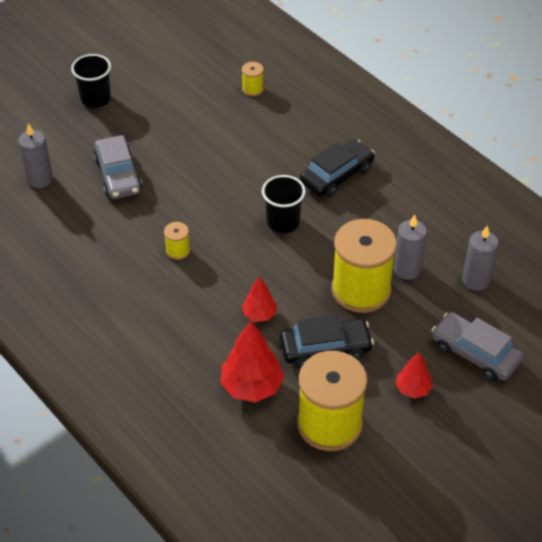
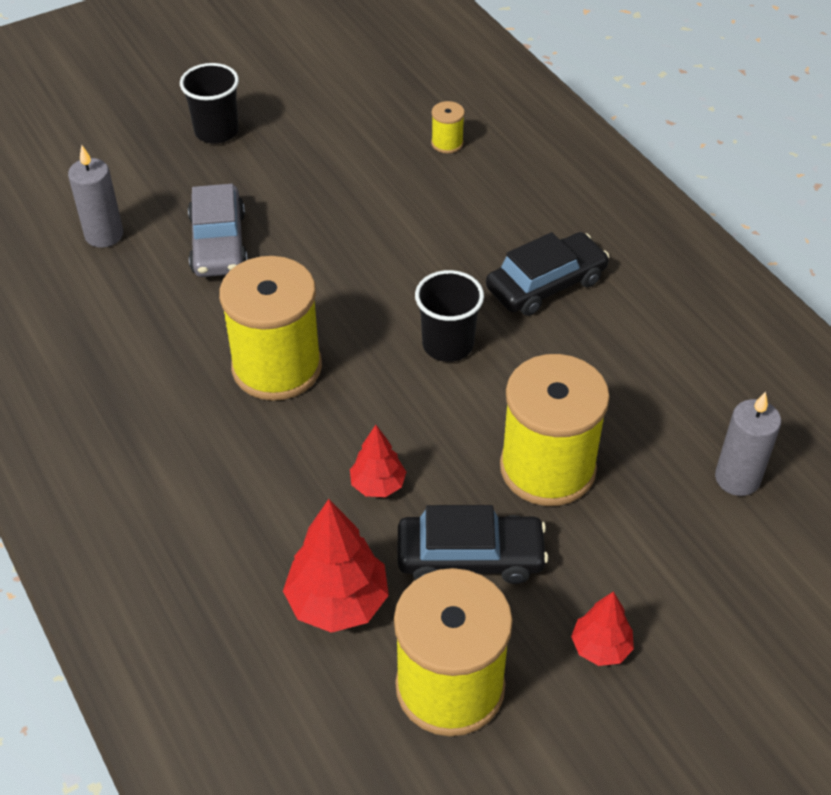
camera: 10 degrees right, 0 degrees up
yellow spool [164,222,190,260] -> yellow spool [219,256,322,401], size x2.38
grey candle [394,214,427,280] -> none
grey car [432,312,524,381] -> none

